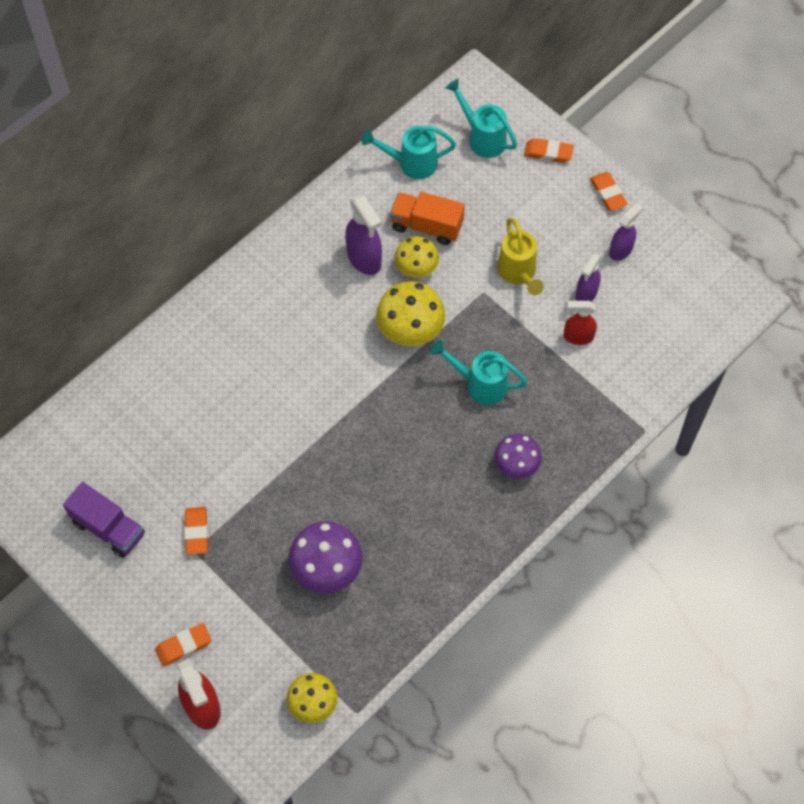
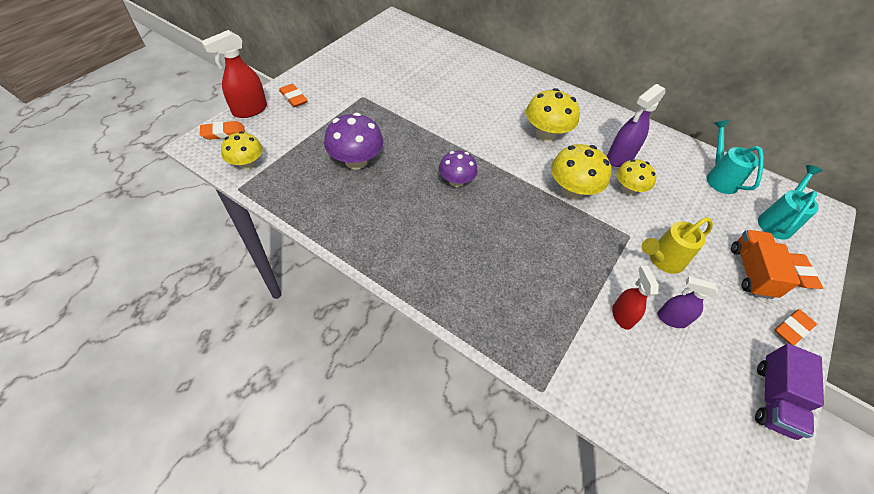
camera: 75 degrees right, 10 degrees down
purple truck [63,482,145,558] -> purple truck moved to [755,344,824,440]
orange eraser [184,507,208,555] -> orange eraser moved to [200,121,245,140]
orange truck [390,192,465,245] -> orange truck moved to [731,230,800,299]
turquoise watering can [430,340,528,405] -> none
purple mushroom [494,434,542,479] -> purple mushroom moved to [439,151,478,187]
purple spray bottle [609,203,642,261] -> none
none -> yellow mushroom [526,88,580,141]

